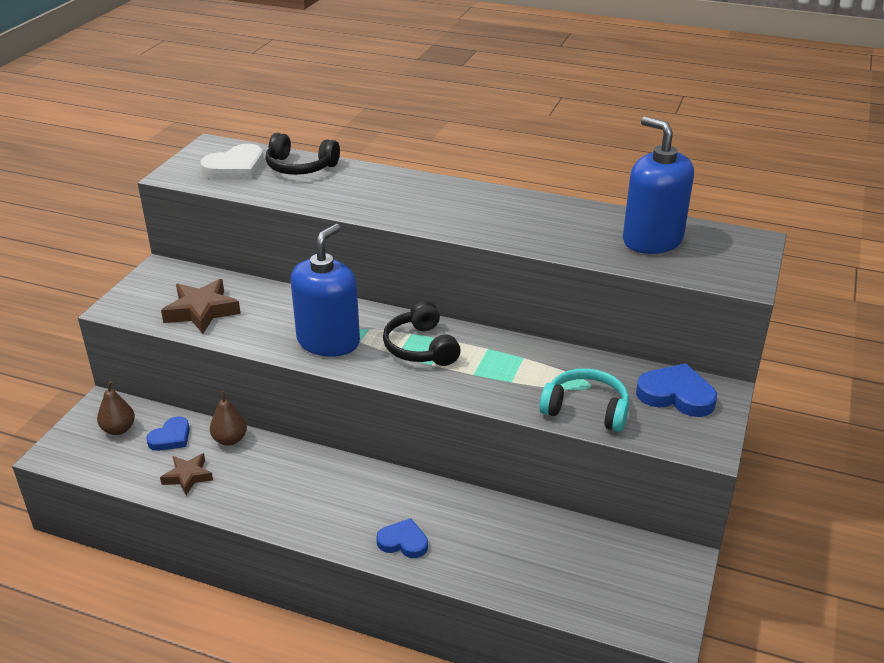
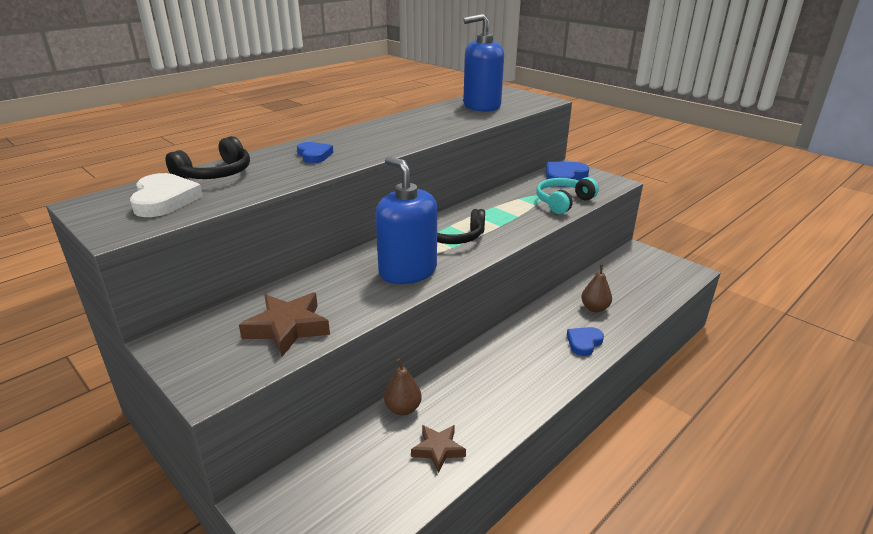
camera: 65 degrees left, 5 degrees down
brown pear [97,381,135,435] -> brown pear moved to [581,264,612,312]
blue heart [146,416,190,451] -> blue heart moved to [297,142,333,163]

